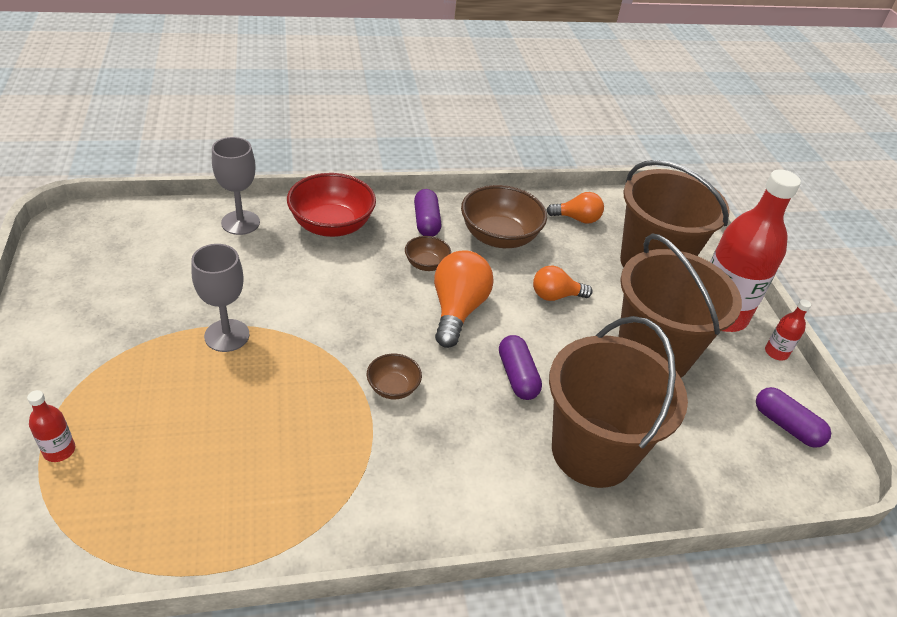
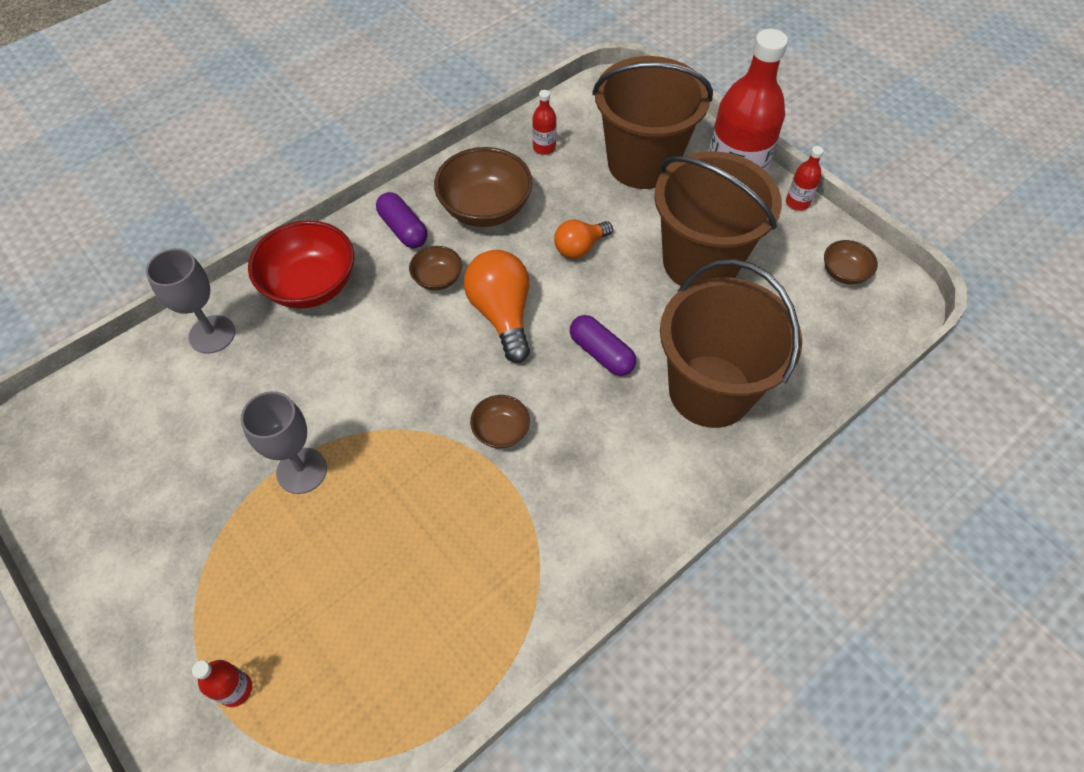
camera: 25 degrees left, 15 degrees up
orange light bulb [546,192,604,224] -> red bottle [532,90,556,155]
purple capsule [756,387,831,448] -> brown bowl [824,240,878,284]

